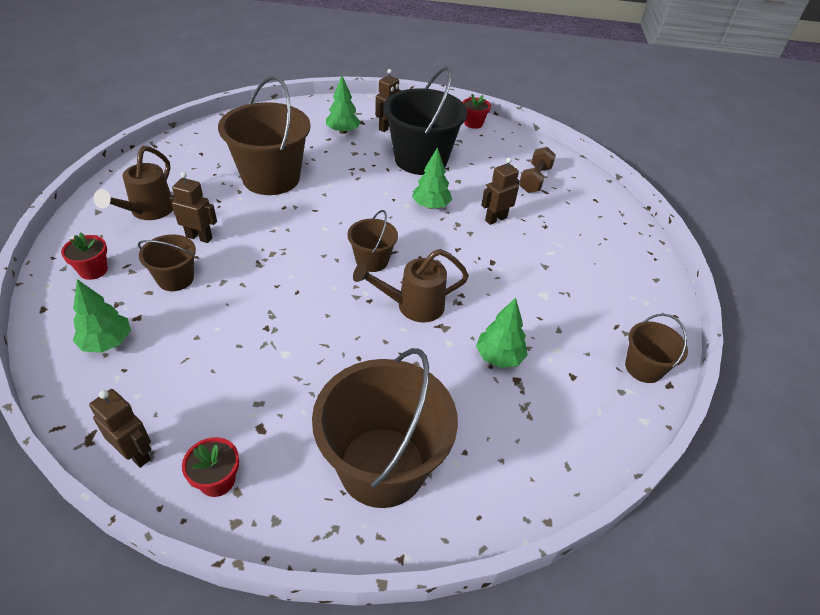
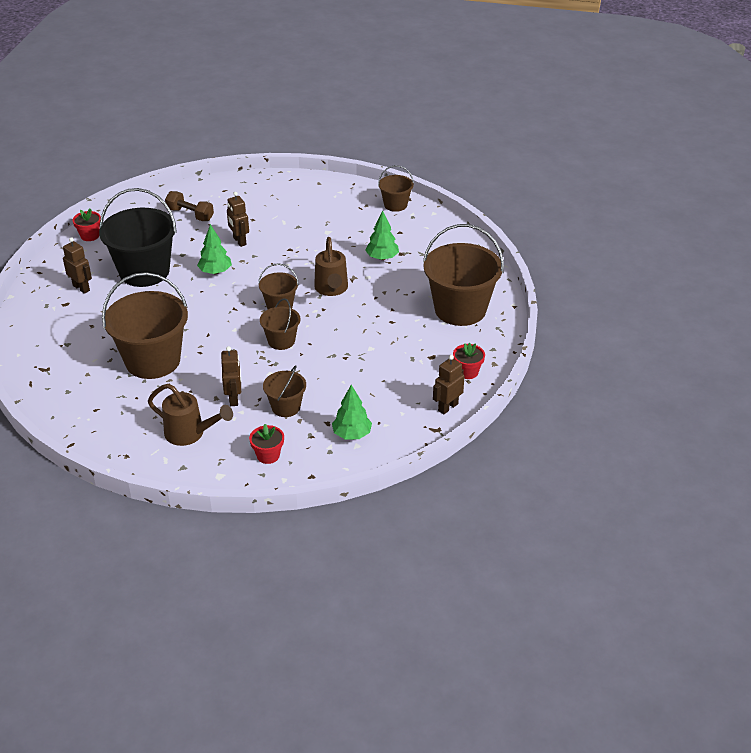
camera: 80 degrees left, 5 degrees down
brown robot [170,172,217,243] -> brown robot turned 150 degrees clockwise [221,346,241,406]
green tree [326,76,361,134] -> none
none -> brown bucket [260,298,300,350]

